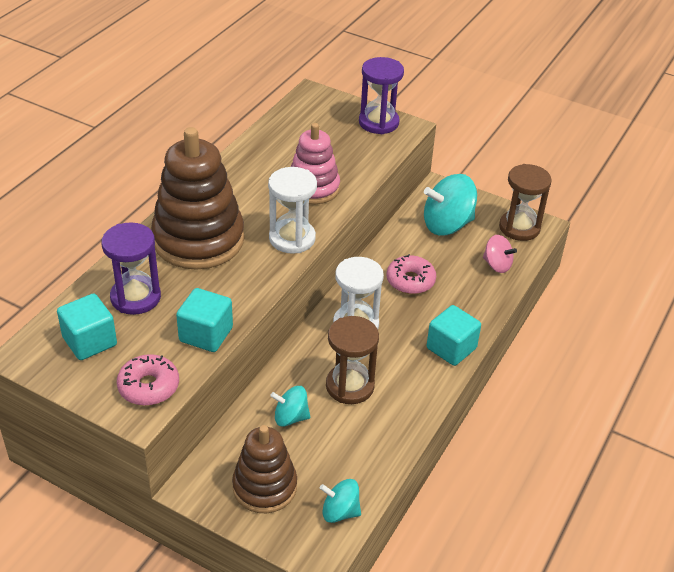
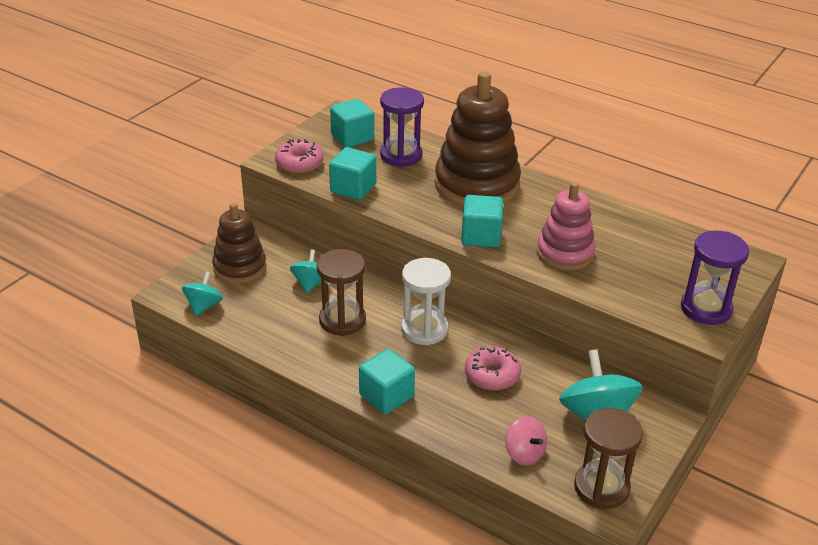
camera: 95 degrees right, 5 degrees down
white hourglass [268,167,317,254] -> turquoise cube [461,195,503,248]
pink spinning top [483,235,517,273] -> pink spinning top turned 75 degrees counterclockwise [506,416,547,466]

